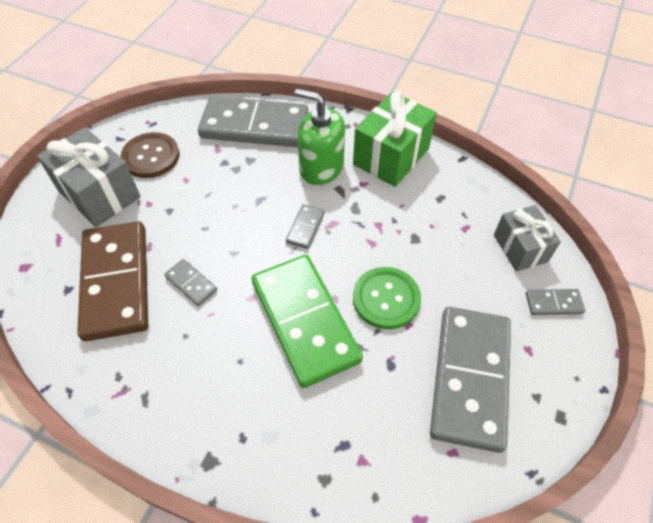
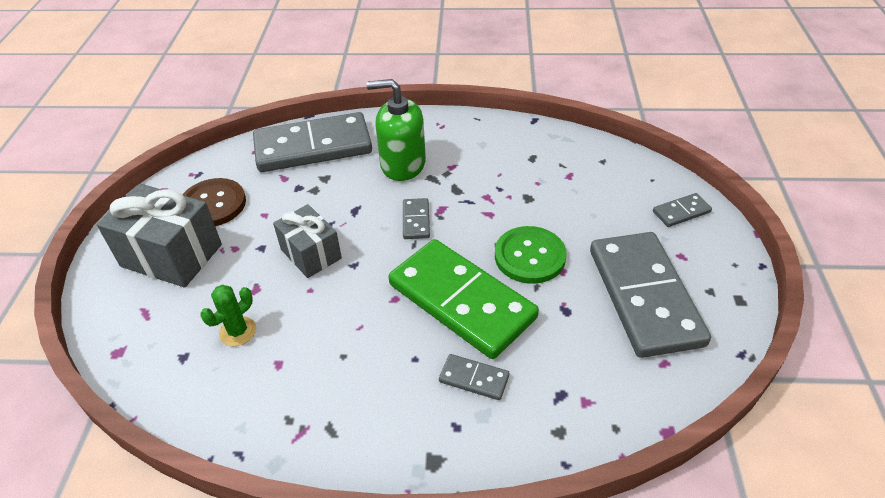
camera: 20 degrees left, 10 degrees down
brown domino [77,221,148,341] -> green cactus [200,285,256,346]
grey domino [164,259,217,306] -> grey domino moved to [439,354,509,400]
green gift [353,91,437,187] -> none
grey gift [494,205,561,271] -> grey gift moved to [273,204,342,278]

